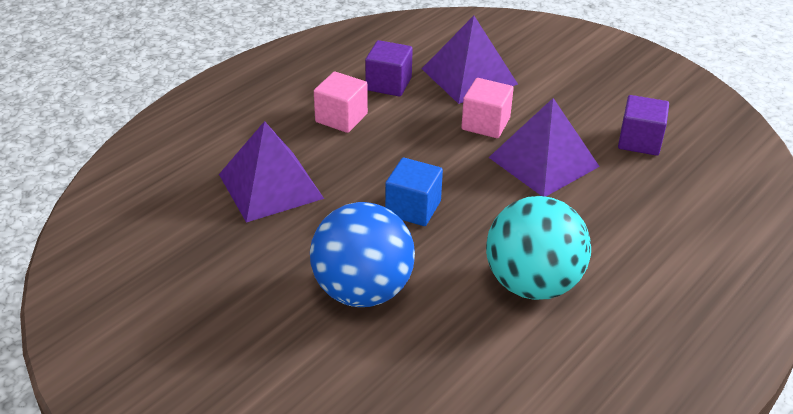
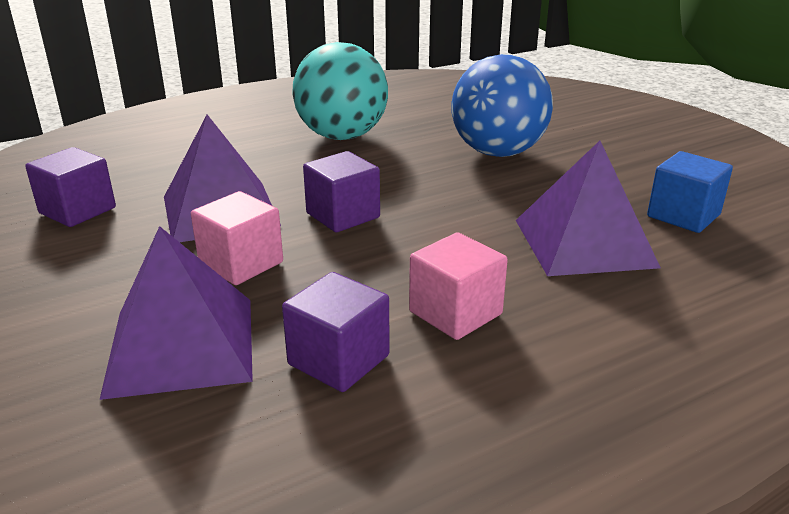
camera: 160 degrees left, 10 degrees down
blue cube [385,158,443,226] -> blue cube moved to [647,151,733,233]
none -> purple cube [303,151,380,232]

